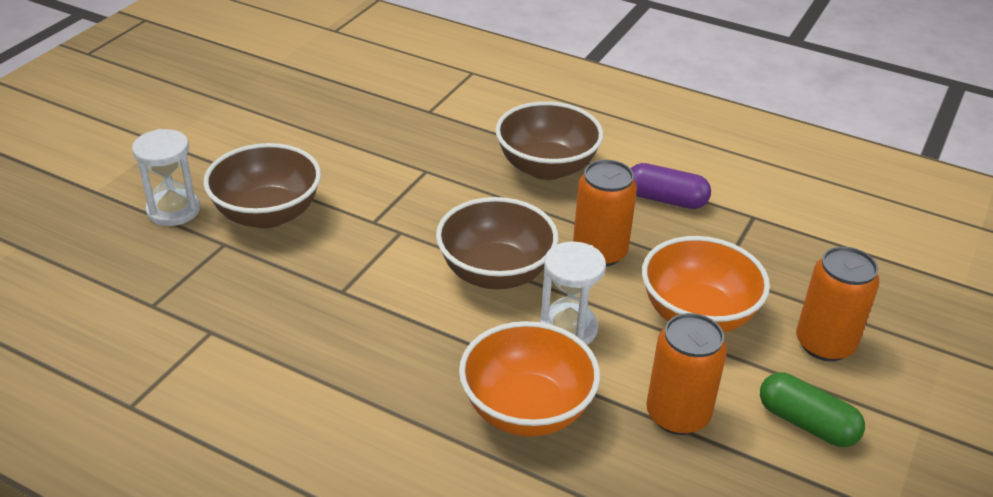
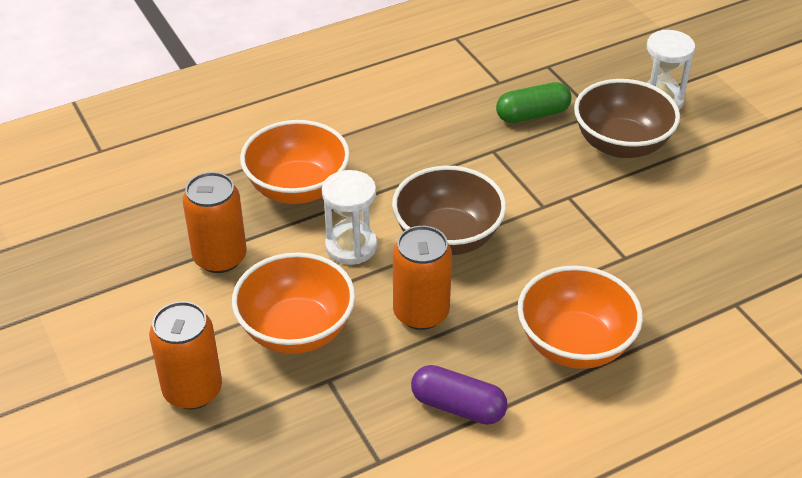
camera: 125 degrees right, 5 degrees up
brown bowl [495,101,603,180] -> orange bowl [518,266,643,369]
purple capsule [631,163,711,209] -> purple capsule turned 60 degrees clockwise [411,365,508,425]
green capsule [760,372,865,447] -> green capsule moved to [496,82,572,123]

